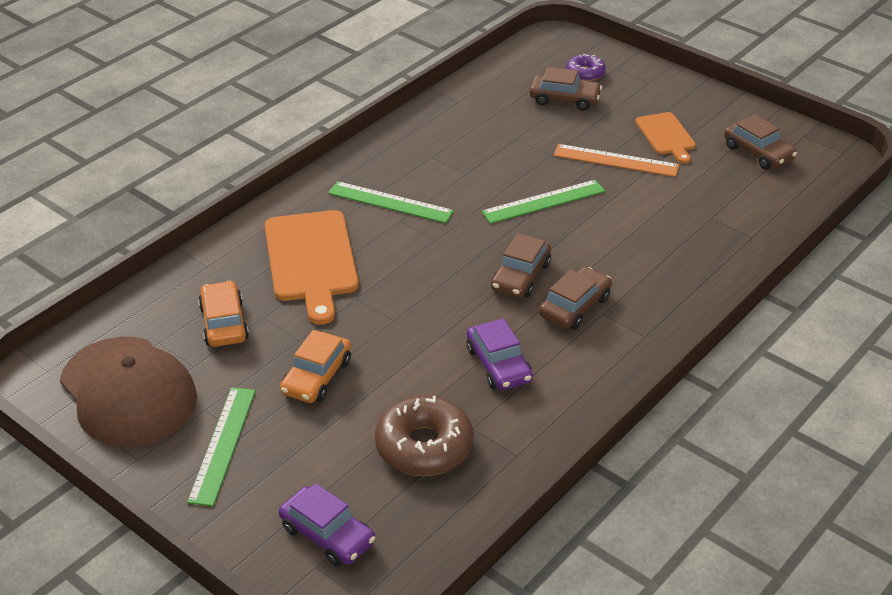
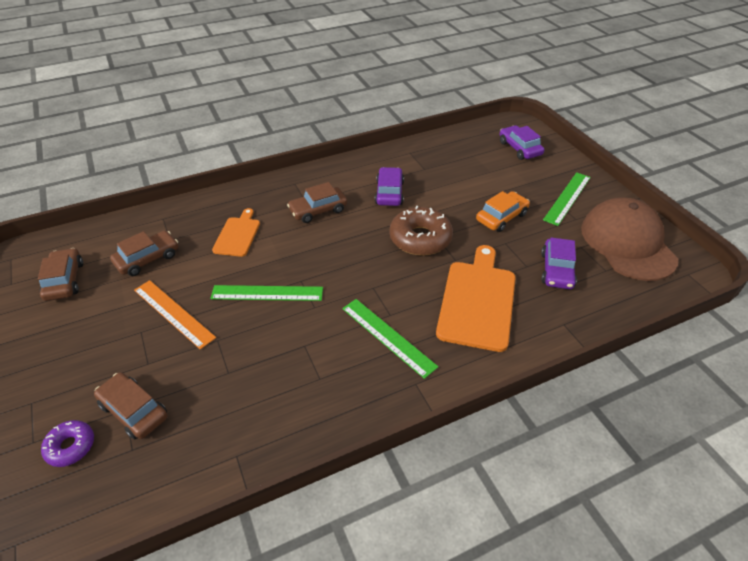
camera: 155 degrees left, 5 degrees up
orange car [198,281,249,347] -> purple car [541,237,577,289]
brown donut [375,396,474,476] -> brown donut moved to [390,206,453,256]
brown car [491,233,551,298] -> brown car moved to [110,231,178,276]
orange cutting board [635,112,696,163] -> orange cutting board moved to [212,208,260,257]

